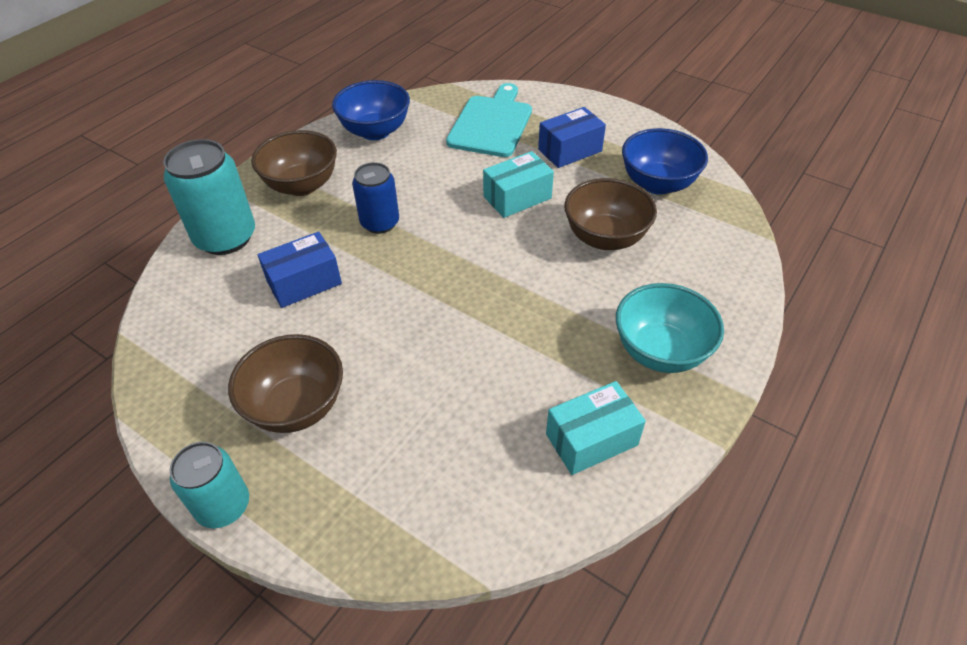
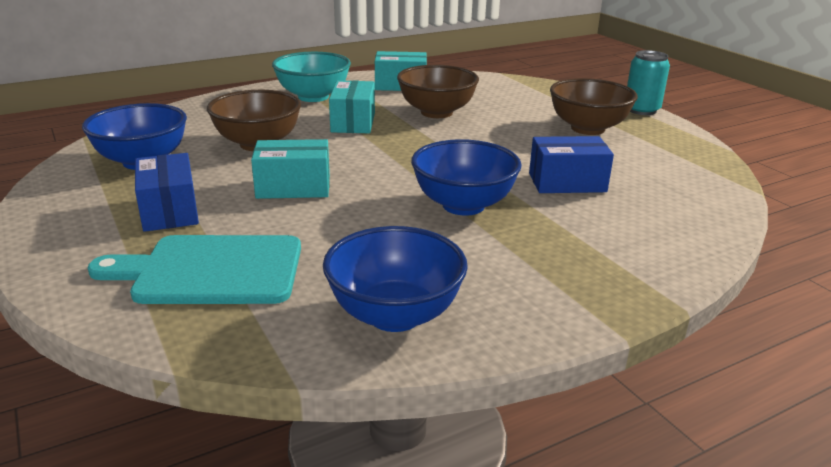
camera: 155 degrees left, 20 degrees down
turquoise can [163,139,255,255] -> none
brown bowl [251,130,337,196] -> brown bowl moved to [397,65,479,118]
blue can [352,162,399,234] -> blue bowl [411,139,522,216]
turquoise cutting board [446,83,532,157] -> turquoise cutting board turned 45 degrees clockwise [88,235,301,304]
blue box [538,107,606,168] -> blue box turned 75 degrees clockwise [135,153,199,232]
none -> turquoise box [329,80,375,133]

